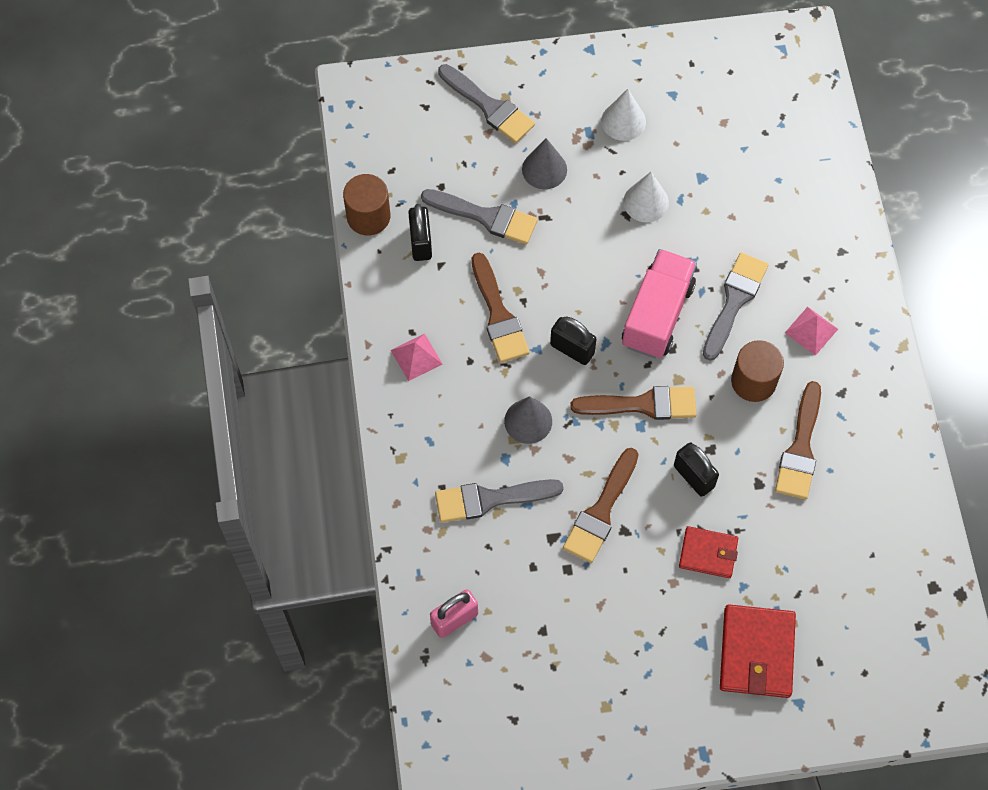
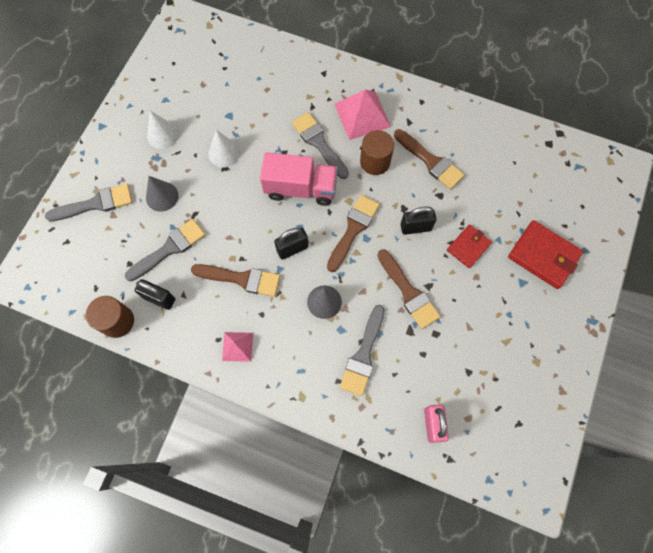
camera: 60 degrees left, 5 degrees up
pink truck [622,249,697,358] -> pink truck turned 135 degrees clockwise [260,152,338,206]
pink pyramid [785,307,838,356] -> pink pyramid [334,90,391,140], size x1.76

